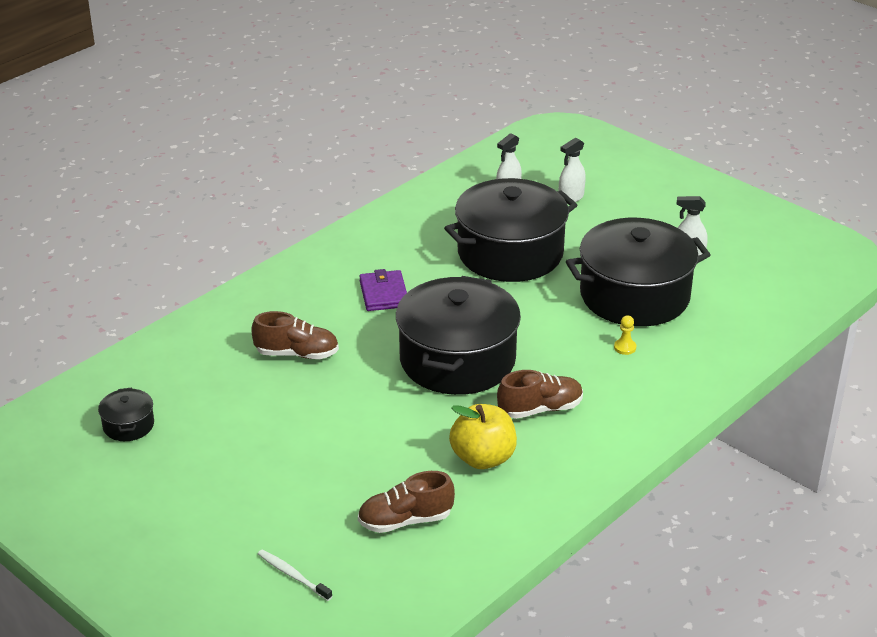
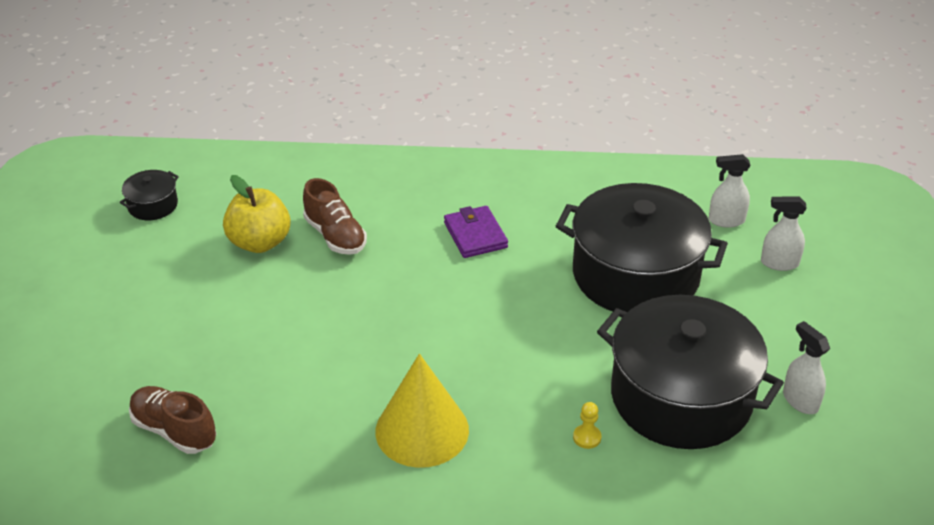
camera: 50 degrees right, 5 degrees up
white toothbrush [258,550,332,601] -> none
purple wallet [359,269,407,311] -> purple wallet turned 60 degrees counterclockwise [444,206,508,258]
black pot [396,276,521,395] -> none
yellow apple [449,404,517,469] -> yellow apple moved to [223,175,291,253]
brown shoe [497,370,583,419] -> yellow cone [376,354,469,468]

